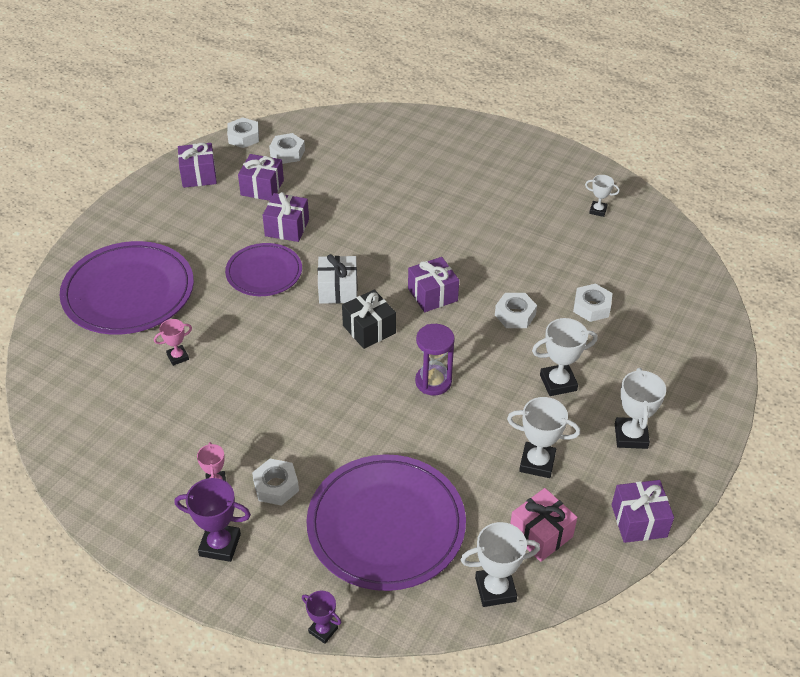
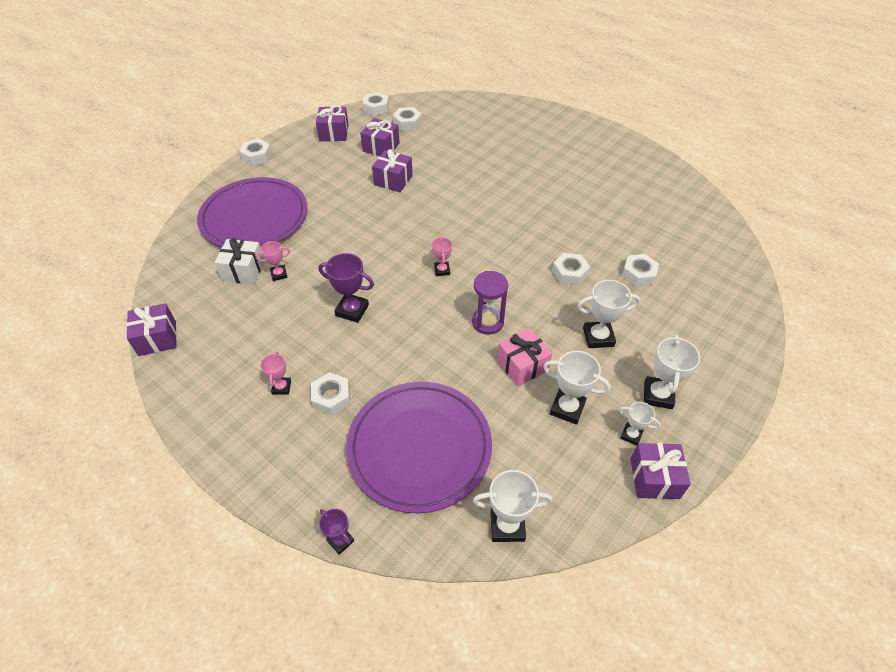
camera: 10 degrees right, 5 degrees up
purple trophy [174,478,251,562] -> purple trophy moved to [319,253,374,323]
purple plate [225,243,302,296] -> none
white gift [318,254,358,304] -> white gift moved to [215,238,264,284]
black gift [342,290,396,349] -> pink trophy [432,237,452,276]
purple gift [408,257,459,312] -> purple gift moved to [126,303,177,356]
pink gift [510,488,577,562] -> pink gift moved to [497,328,552,386]
white trophy [585,175,620,217] -> white trophy moved to [619,402,661,446]
none -> white nut [239,139,272,166]

